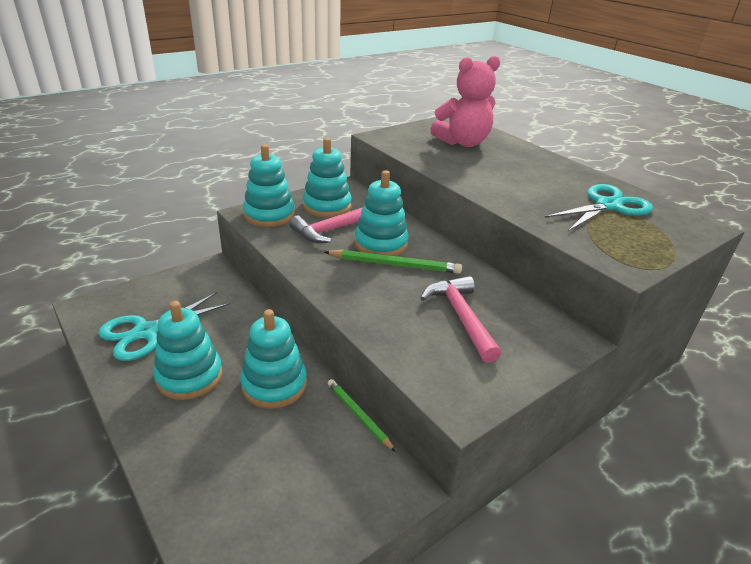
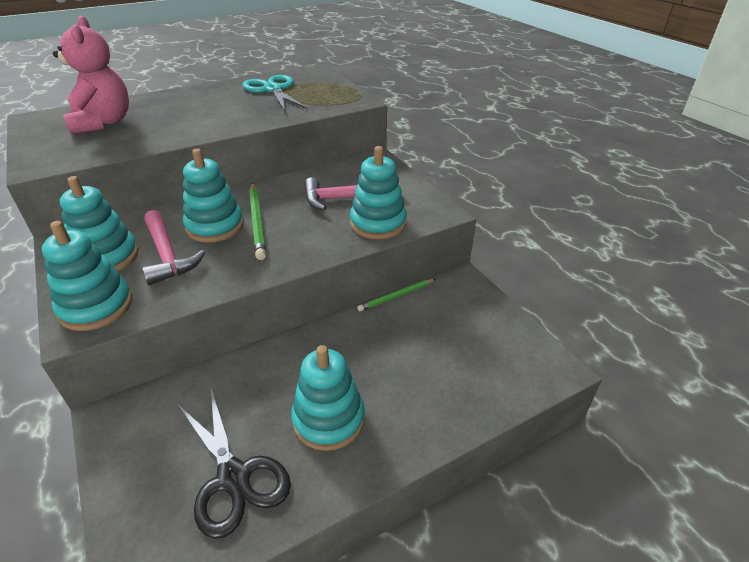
camera: 80 degrees left, 5 degrees up
turquoise scissors [98,292,230,361] -> black scissors [178,389,291,539]
turquoise stacking toy [240,309,307,409] -> turquoise stacking toy moved to [350,146,407,239]
green pencil [325,249,462,274] -> green pencil turned 150 degrees clockwise [249,183,266,260]

